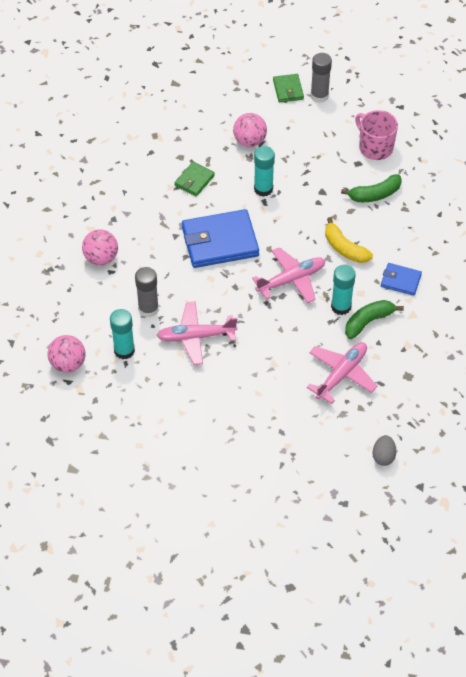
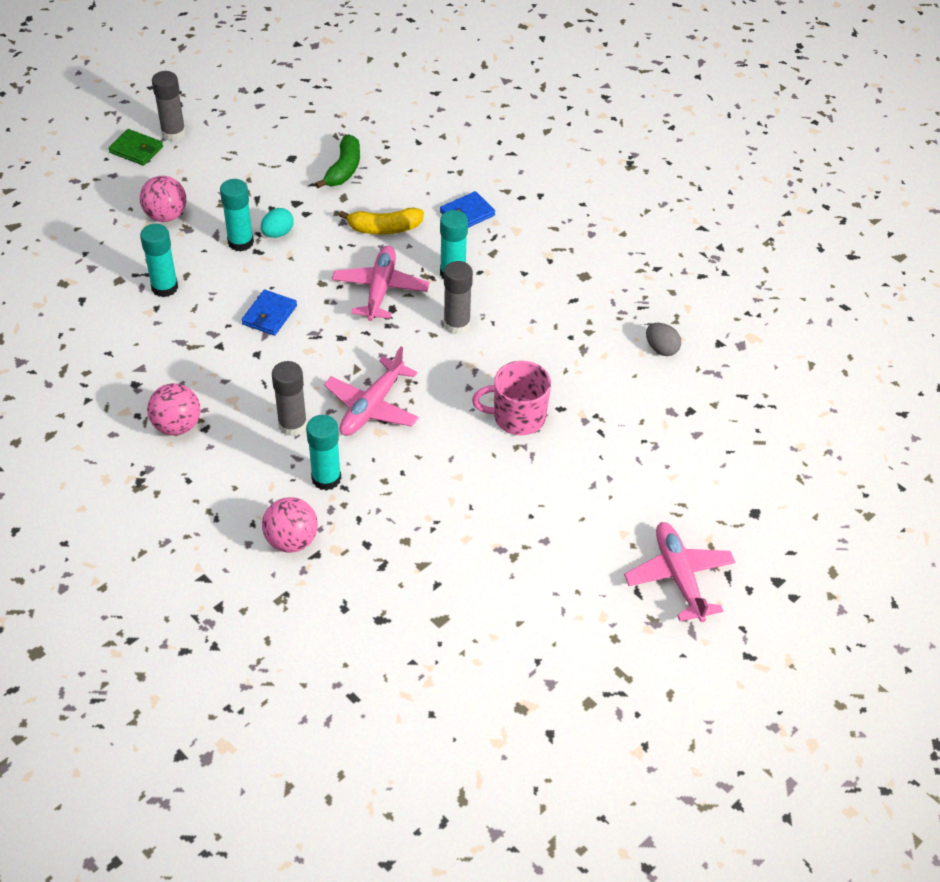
camera: 55 degrees left, 5 degrees down
green wallet [175,162,215,196] -> turquoise glue stick [140,224,178,297]
blue wallet [182,209,259,268] -> blue wallet [242,290,297,336], size x0.51
pink plane [307,342,378,404] -> pink plane moved to [624,522,735,622]
green banana [345,300,404,339] -> none
pink mug [355,110,398,160] -> pink mug moved to [472,361,551,435]
none -> turquoise egg [261,208,294,238]
none -> grey glue stick [443,261,473,335]

